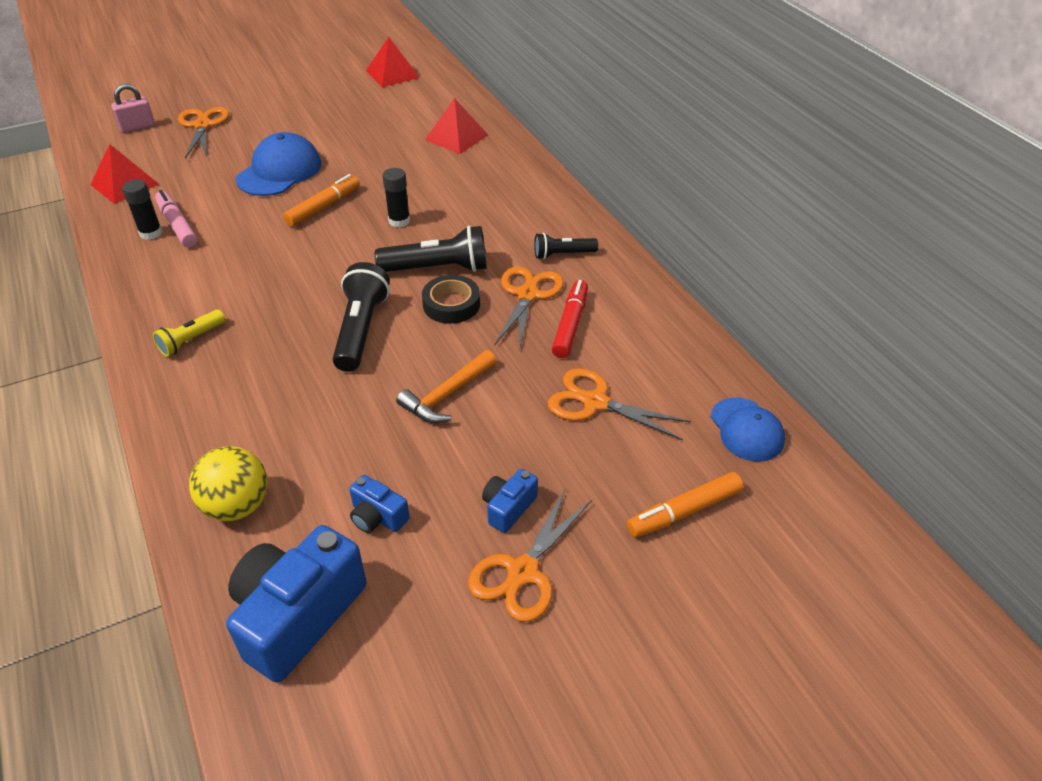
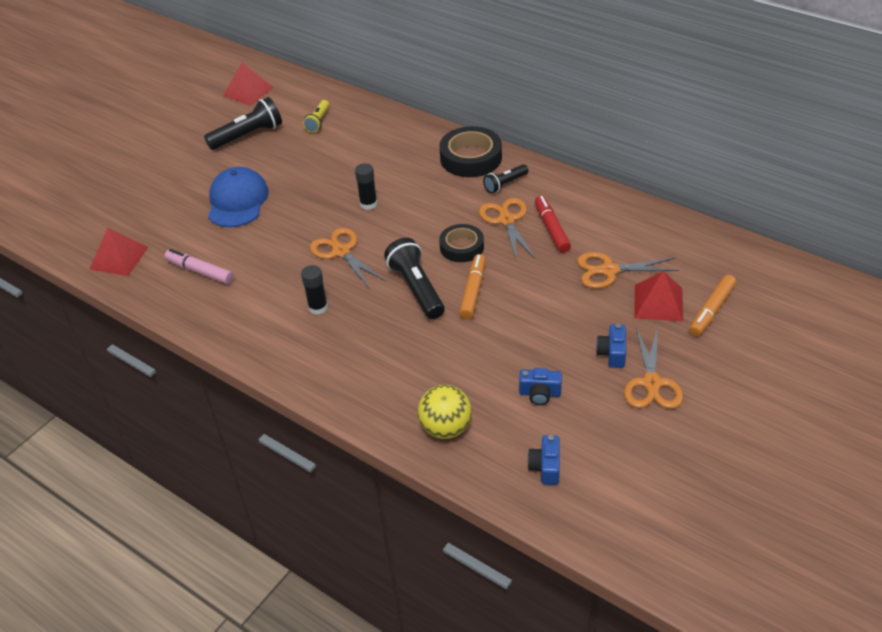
camera: 25 degrees left, 0 degrees up
pink padlock [111,84,155,133] -> none
black glue stick [122,179,162,240] -> black glue stick moved to [301,265,328,314]
yellow flashlight [153,310,225,357] -> yellow flashlight moved to [303,100,329,132]
orange scissors [178,107,229,159] -> orange scissors moved to [310,228,386,288]
blue camera [226,525,367,683] -> blue camera [527,435,560,485], size x0.48
orange marker [283,174,360,227] -> orange marker moved to [459,254,486,319]
black flashlight [375,226,487,272] -> black flashlight moved to [204,97,282,150]
orange hammer [396,350,497,423] -> none
red pyramid [425,98,488,154] -> red pyramid moved to [634,271,683,321]
blue cap [711,397,785,462] -> none
none -> black tape [439,126,502,177]

